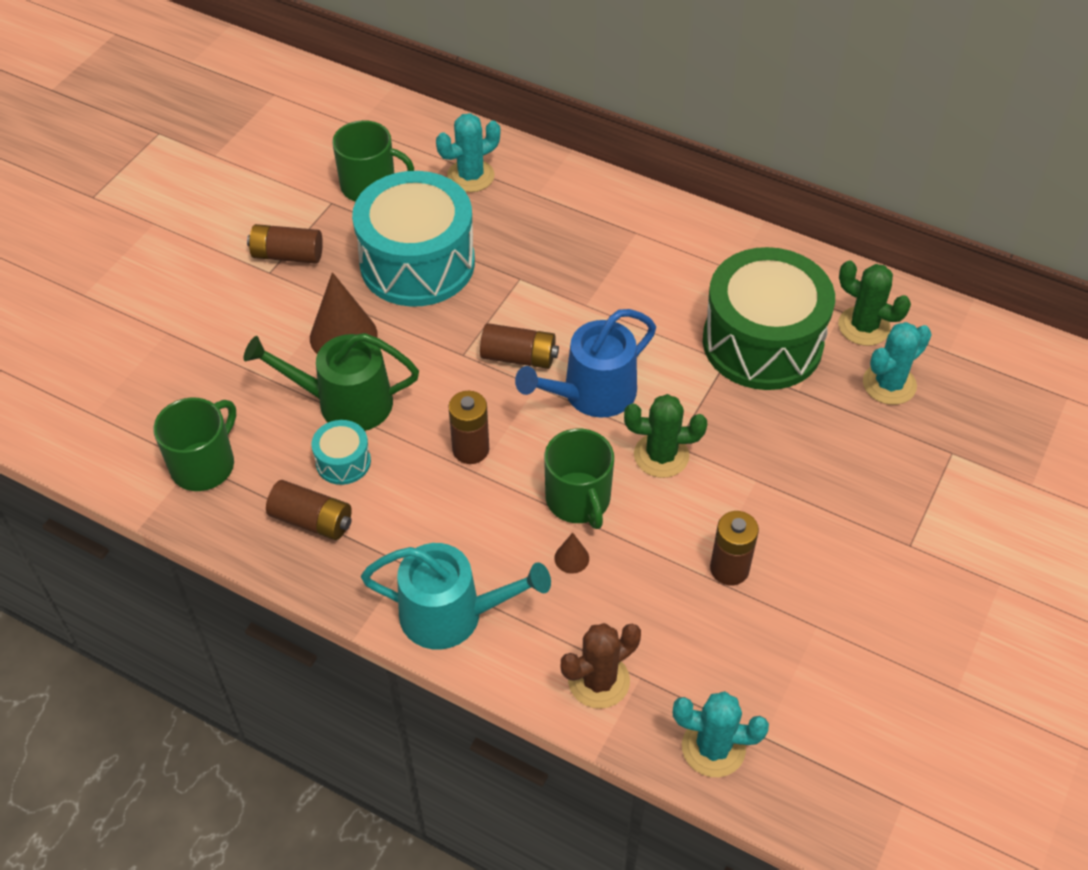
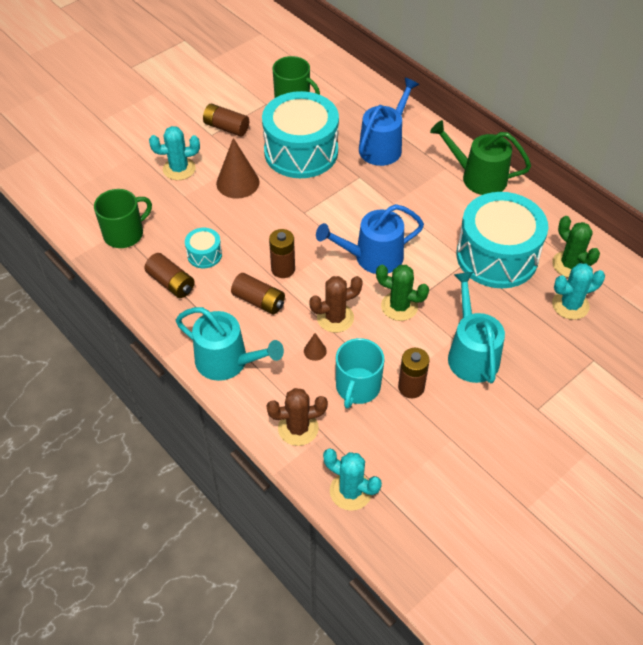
camera: 20 degrees right, 0 degrees up
green watering can [244,333,419,431] -> green watering can moved to [430,120,531,195]
turquoise cactus [436,113,500,192] -> turquoise cactus moved to [149,126,200,180]
brown battery [480,323,559,369] -> brown battery moved to [231,273,285,315]
green mug [544,429,614,529] -> brown cactus [309,276,363,333]
green drum [703,247,835,390] -> turquoise drum [457,192,548,288]
none -> turquoise mug [336,338,384,409]
none -> blue watering can [359,78,419,166]
none -> turquoise watering can [448,272,505,383]

